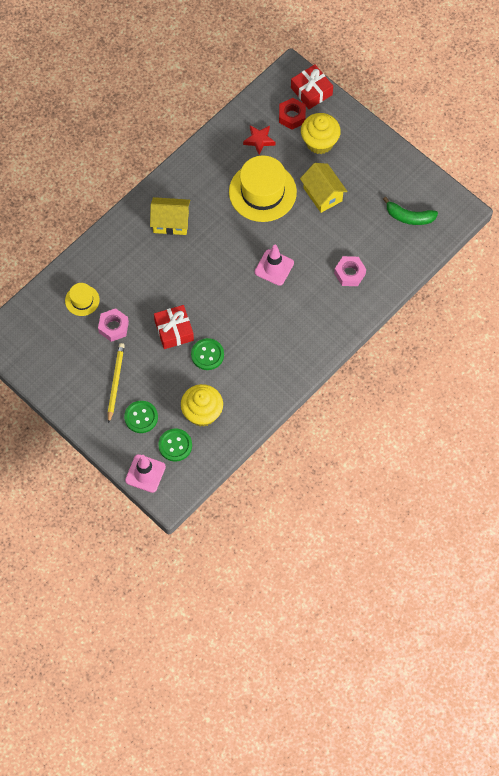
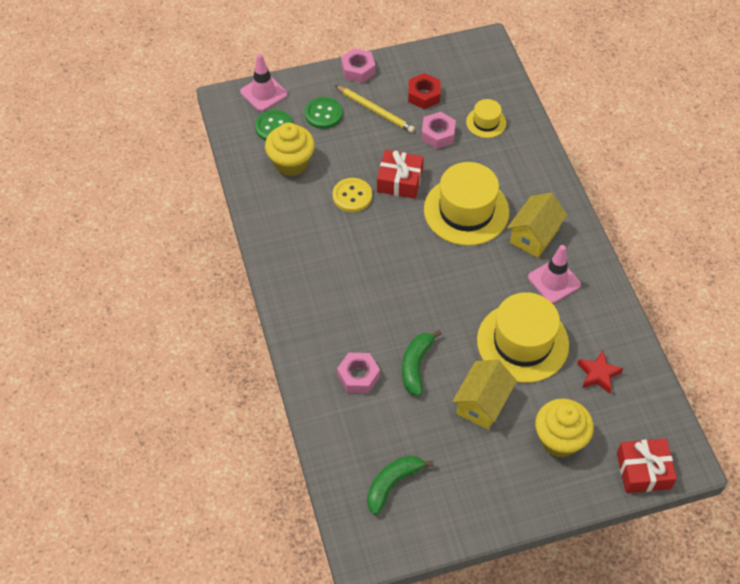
camera: 120 degrees right, 10 degrees down
green button [191,338,224,370] -> yellow button [333,178,372,212]
pink traffic cone [255,245,294,286] -> pink traffic cone moved to [528,245,581,303]
red nut [279,98,306,129] -> red nut moved to [408,73,441,109]
yellow house [300,163,348,213] -> yellow house turned 60 degrees counterclockwise [452,359,517,430]
none -> pink nut [341,48,375,83]
none -> green banana [402,330,442,396]
none -> yellow hat [424,162,509,246]

